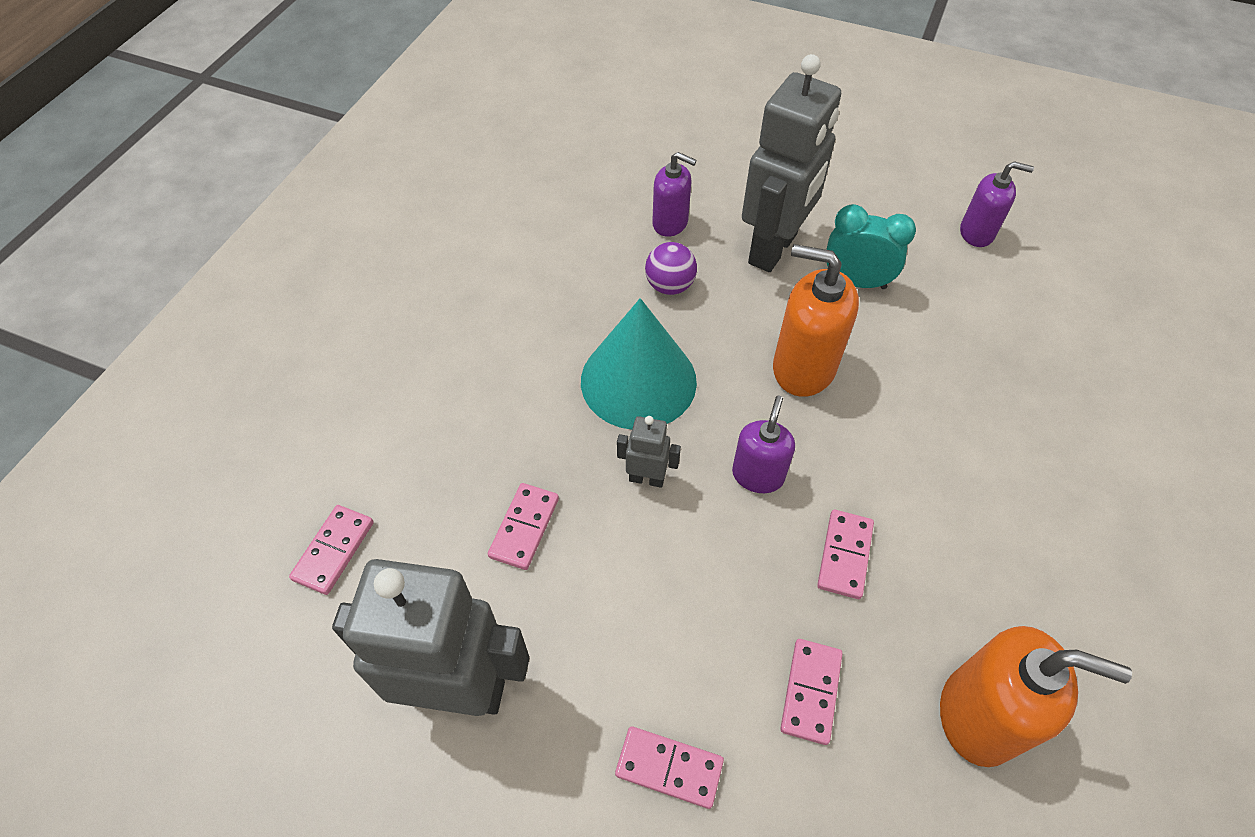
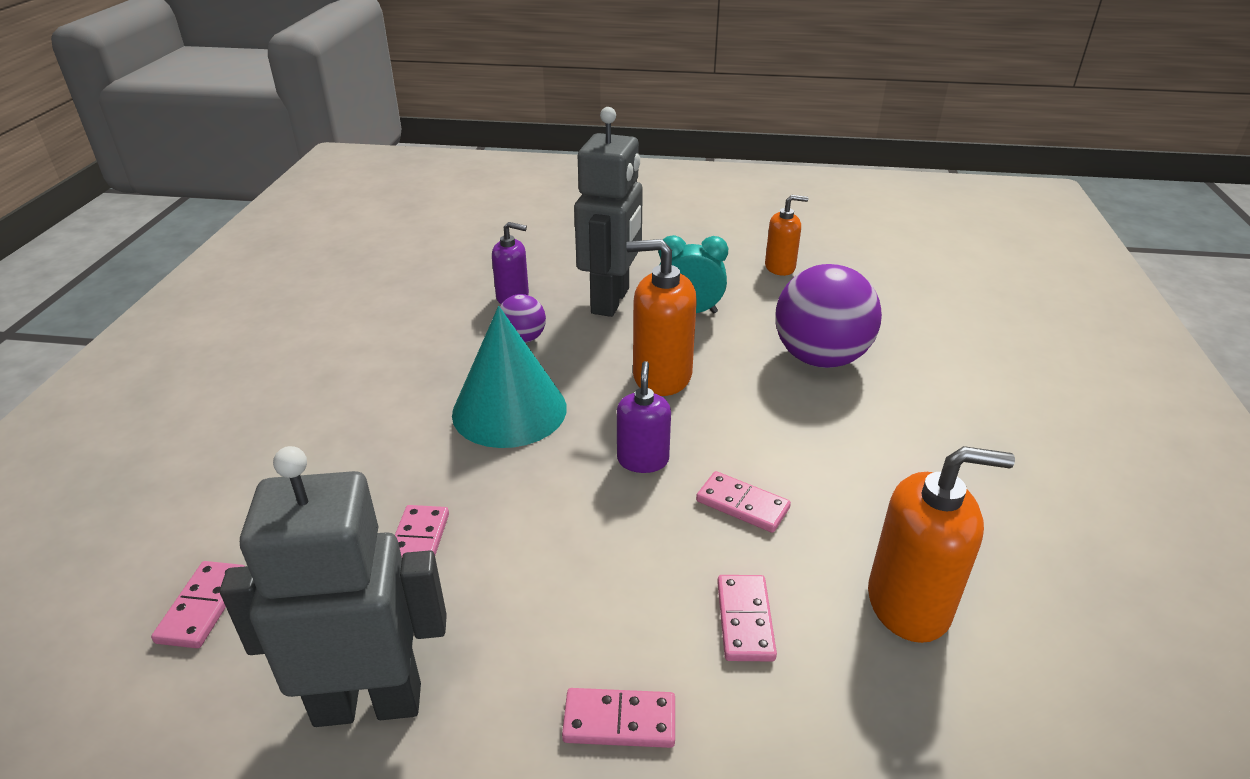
camera: 15 degrees left, 20 degrees down
grey robot [617,416,681,488] -> none
pink domino [817,510,874,599] -> pink domino turned 60 degrees counterclockwise [696,471,791,533]
purple soap dispenser [960,161,1034,247] -> orange soap dispenser [765,195,808,276]
none -> purple ball [775,264,882,368]

